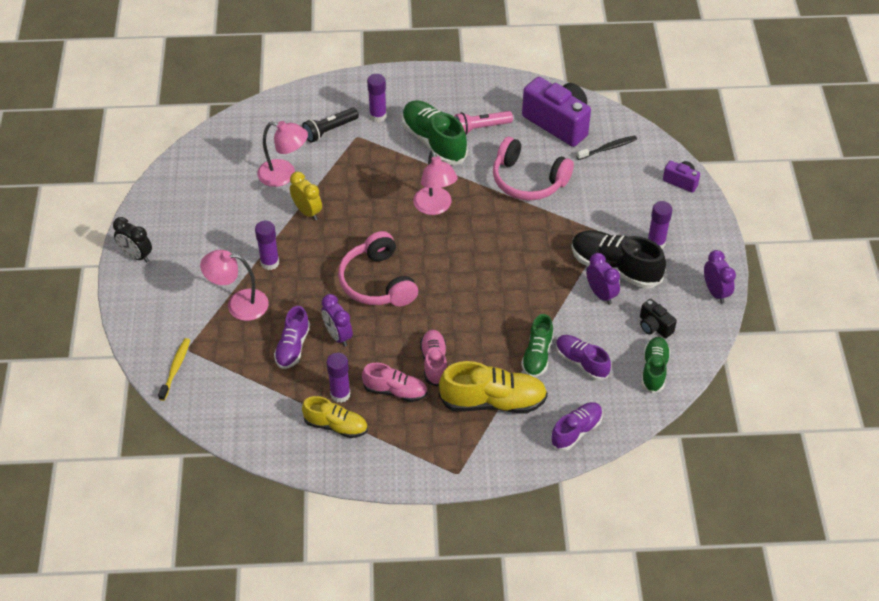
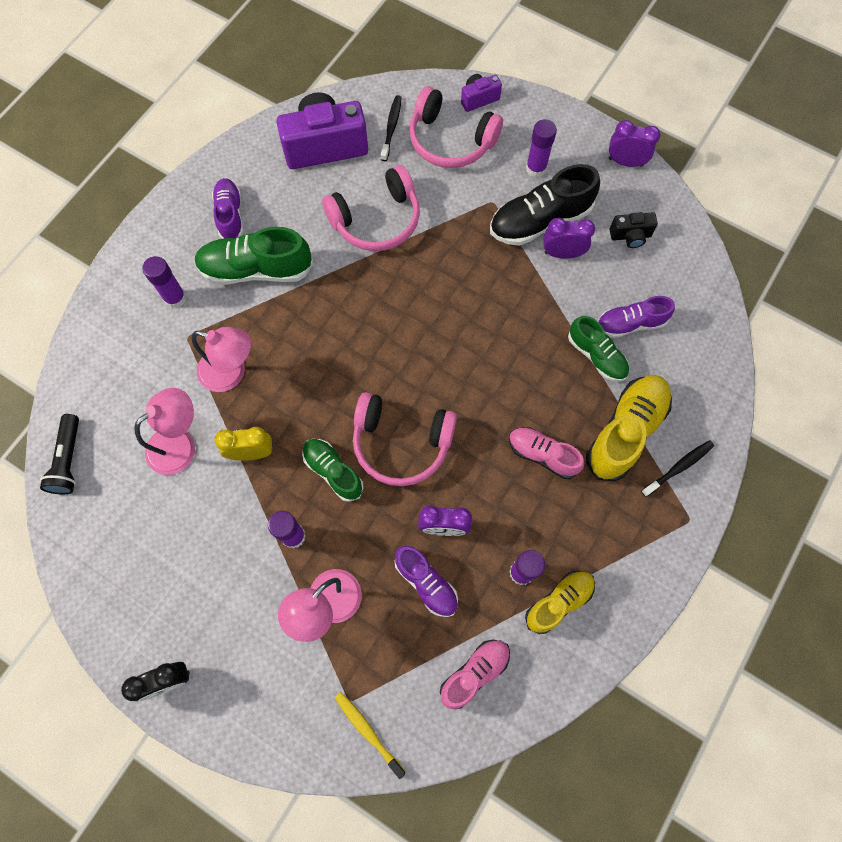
camera: 55 degrees left, 20 degrees up
black flashlight [302,108,359,143] -> black flashlight moved to [40,414,79,494]
pink shoe [362,363,427,402] -> pink shoe moved to [440,640,510,709]
pink lamp [413,151,458,215] -> pink lamp moved to [192,327,251,392]
pink flashlight [454,111,513,135] -> none
purple shoe [550,402,603,451] -> purple shoe moved to [212,178,244,239]
green shoe [641,337,671,394] -> green shoe moved to [302,439,364,502]
none -> pink headphones [409,86,503,168]
none -> black toothbrush [641,440,714,497]

